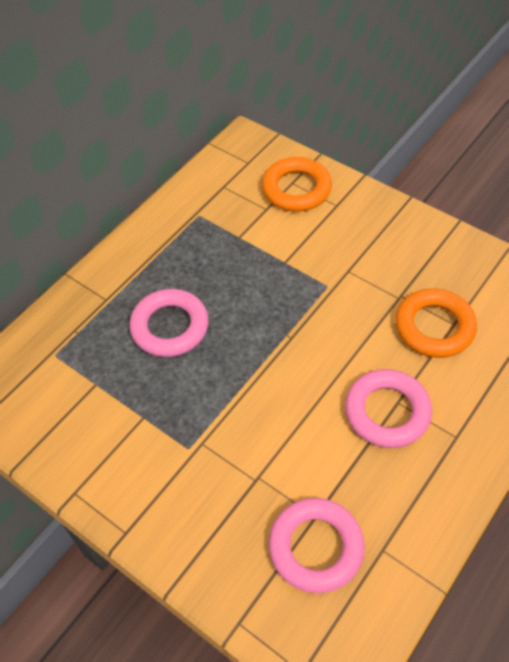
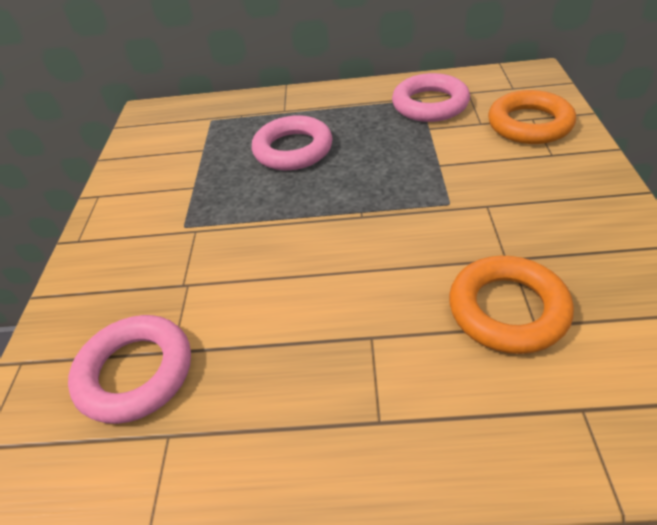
camera: 55 degrees right, 10 degrees down
pink ring [345,369,432,448] -> pink ring moved to [392,73,470,122]

